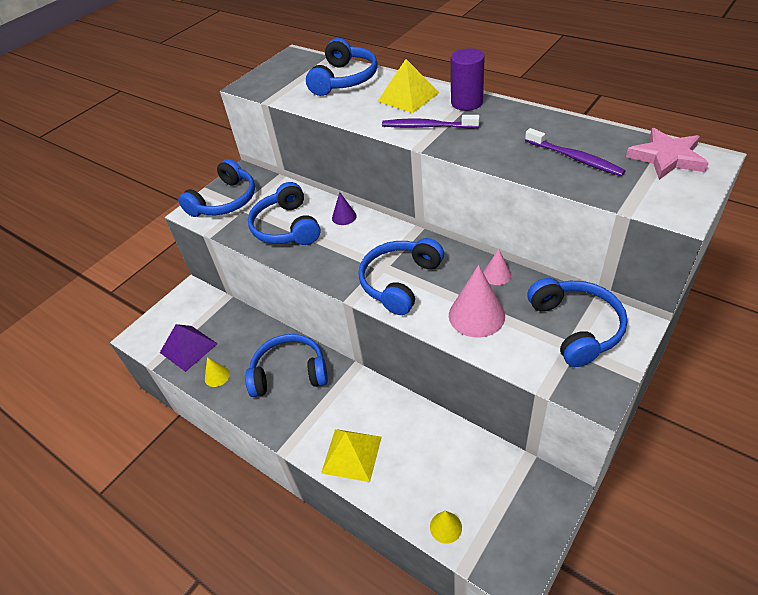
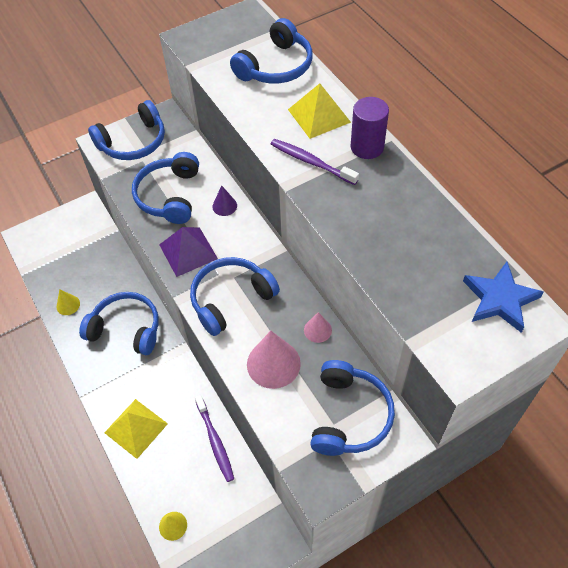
camera: 20 degrees right, 10 degrees up
purple pyramid [160,324,218,372] -> purple pyramid moved to [159,227,218,277]
purple toothbrush [525,128,626,176] -> purple toothbrush moved to [195,394,234,482]
pink star [626,128,709,180] -> blue star [463,262,544,333]

